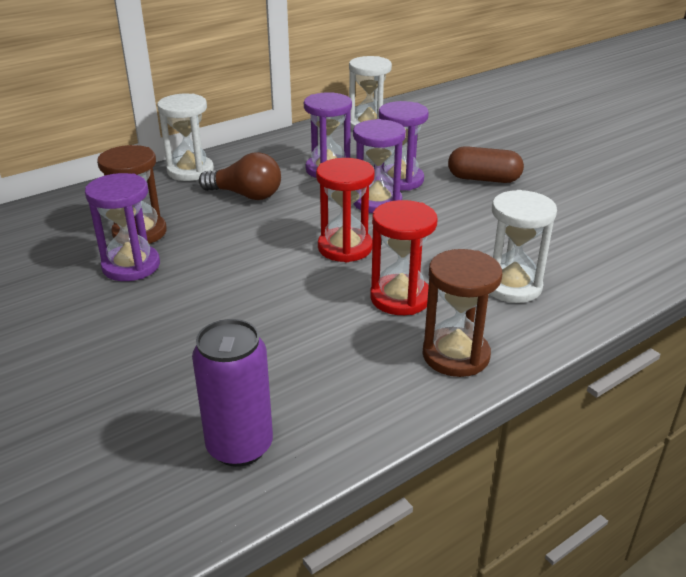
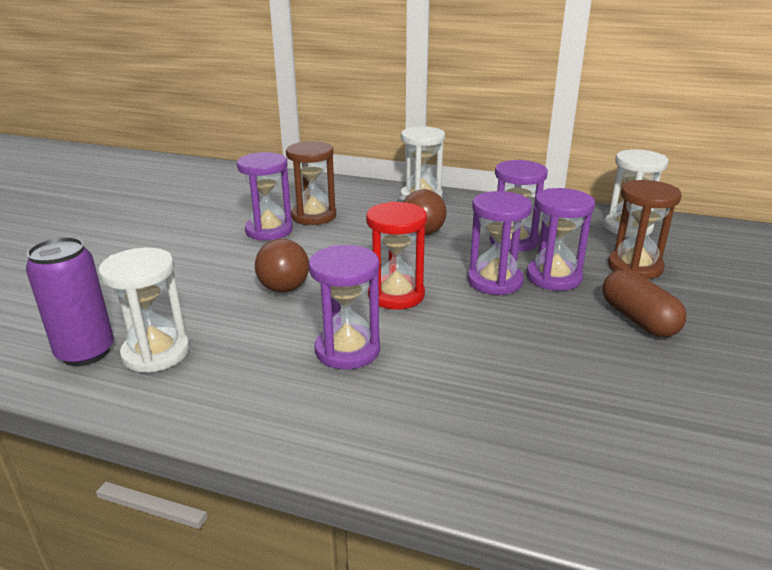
camera: 55 degrees right, 5 degrees down
red hourglass [370,200,438,315] -> purple hourglass [309,245,380,369]
brown hourglass [422,249,502,377] -> brown hourglass moved to [608,180,682,279]
white hourglass [489,190,557,303] -> white hourglass moved to [98,248,190,373]
none -> brown light bulb [255,239,309,293]

